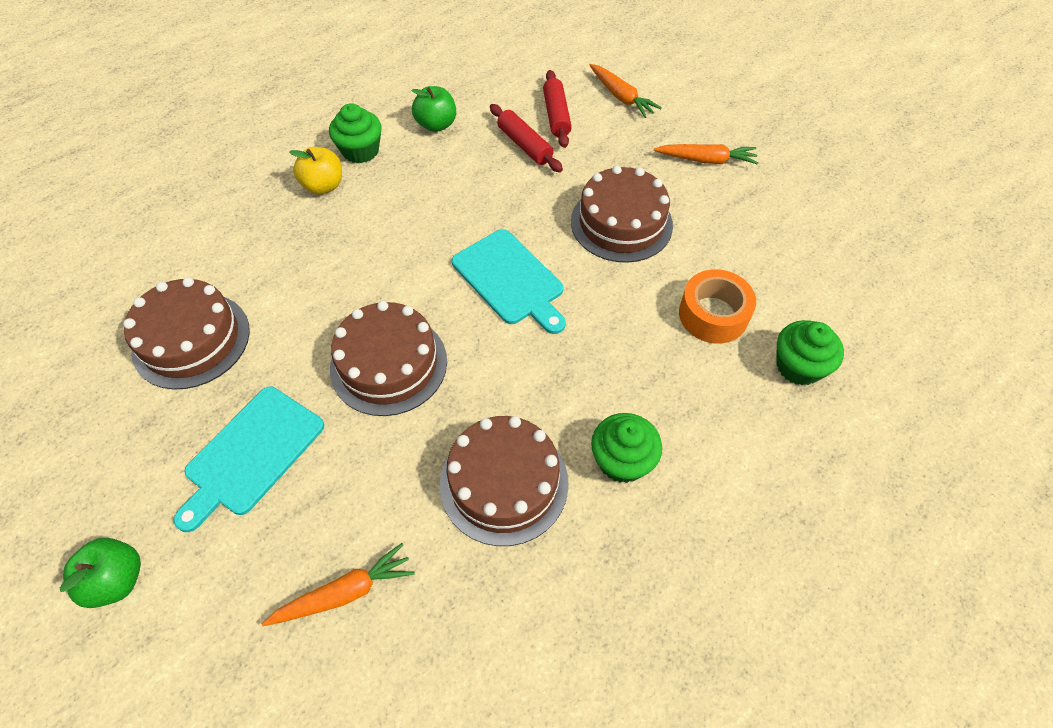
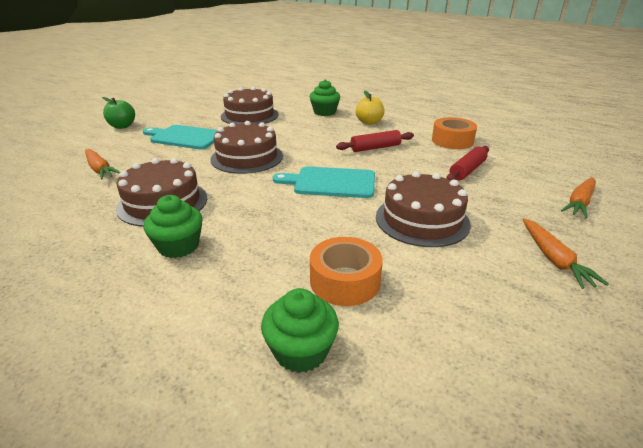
camera: 75 degrees right, 25 degrees down
green cupcake [329,103,382,163] -> green cupcake moved to [310,80,340,116]
green apple [411,86,456,132] -> orange tape [432,117,477,149]
turquoise cutting board [452,229,566,334] -> turquoise cutting board turned 60 degrees clockwise [273,167,375,198]
red rolling pin [543,70,572,148] -> red rolling pin moved to [336,130,414,152]

